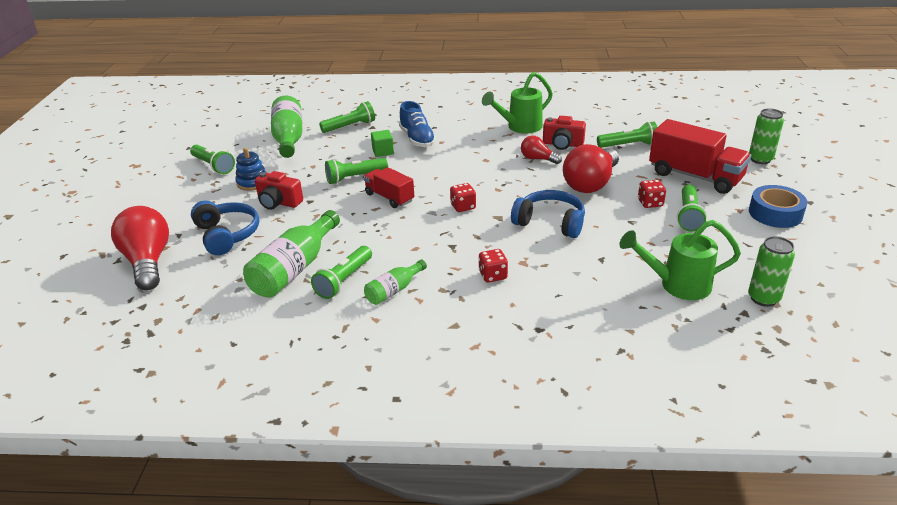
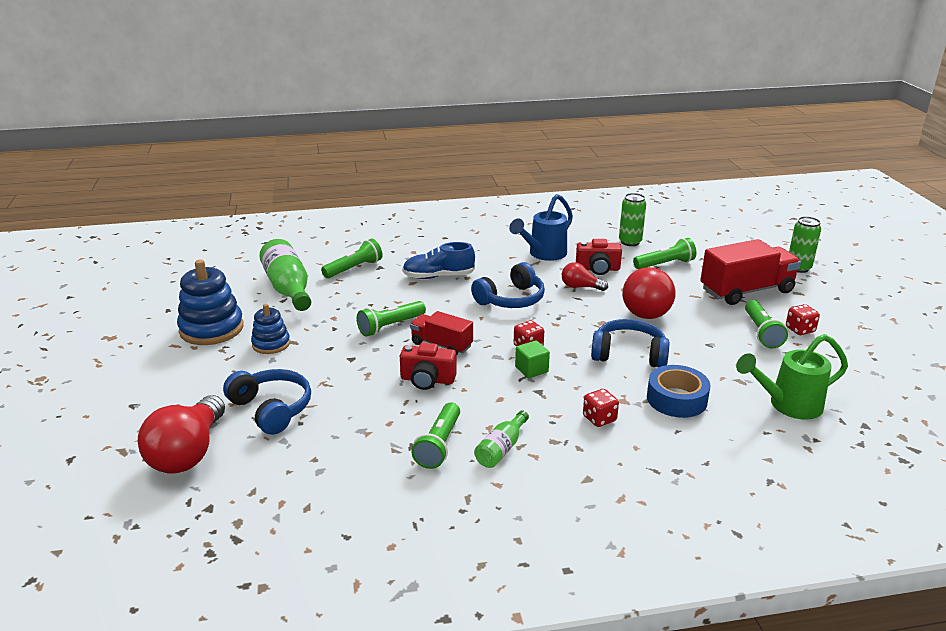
camera: 15 degrees left, 5 degrees down
red light bulb [111,206,169,290] -> red light bulb turned 135 degrees counterclockwise [138,395,225,474]
green flashlight [190,145,235,174] -> blue stacking toy [177,259,244,345]
green bottle [243,210,340,298] -> none
red camera [255,171,303,210] -> red camera moved to [400,343,457,390]
green cube [371,130,394,157] -> green cube moved to [515,340,550,378]
blue shoe [399,101,436,147] -> blue shoe turned 120 degrees clockwise [402,242,475,279]
green watering can [482,72,553,133] -> blue watering can [509,194,573,261]
red dice [638,180,666,208] -> red dice moved to [786,304,820,335]
red truck [649,119,751,194] -> red truck turned 45 degrees counterclockwise [700,239,801,305]
green can [748,236,795,307] -> green can moved to [619,193,646,246]
blue tape [749,185,808,228] -> blue tape moved to [647,365,710,418]
none -> blue headphones [471,262,545,308]

